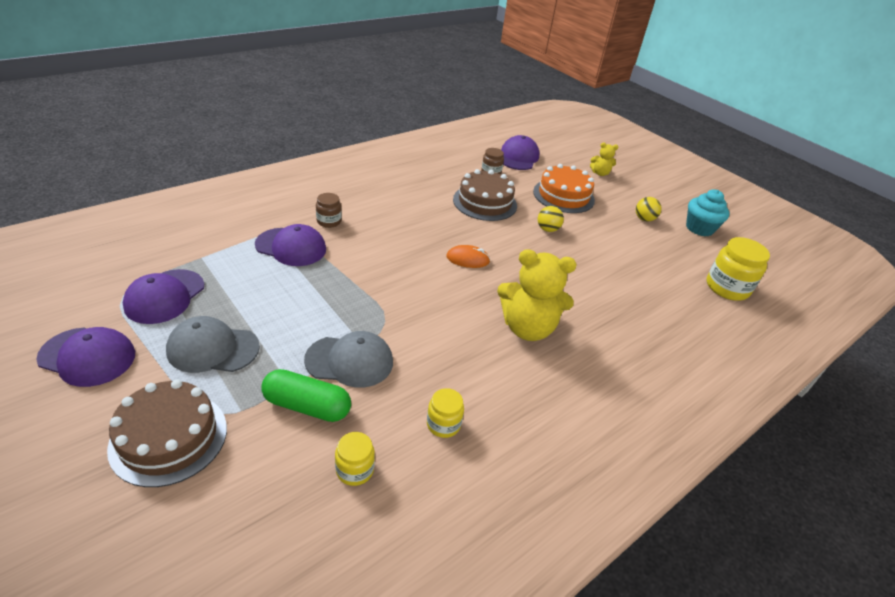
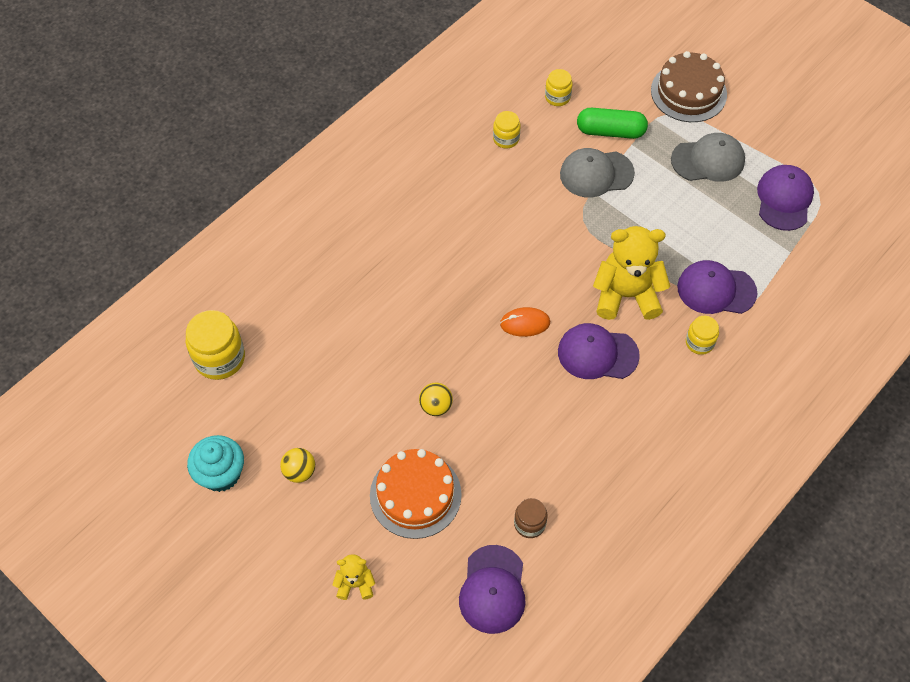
camera: 175 degrees right, 20 degrees up
purple cap [36,327,135,387] -> purple cap moved to [558,323,640,379]
brown jar [316,193,342,228] -> yellow jar [686,316,719,355]
brown cake [453,169,517,221] -> none
yellow teddy bear [497,249,576,341] -> yellow teddy bear moved to [593,226,670,320]

